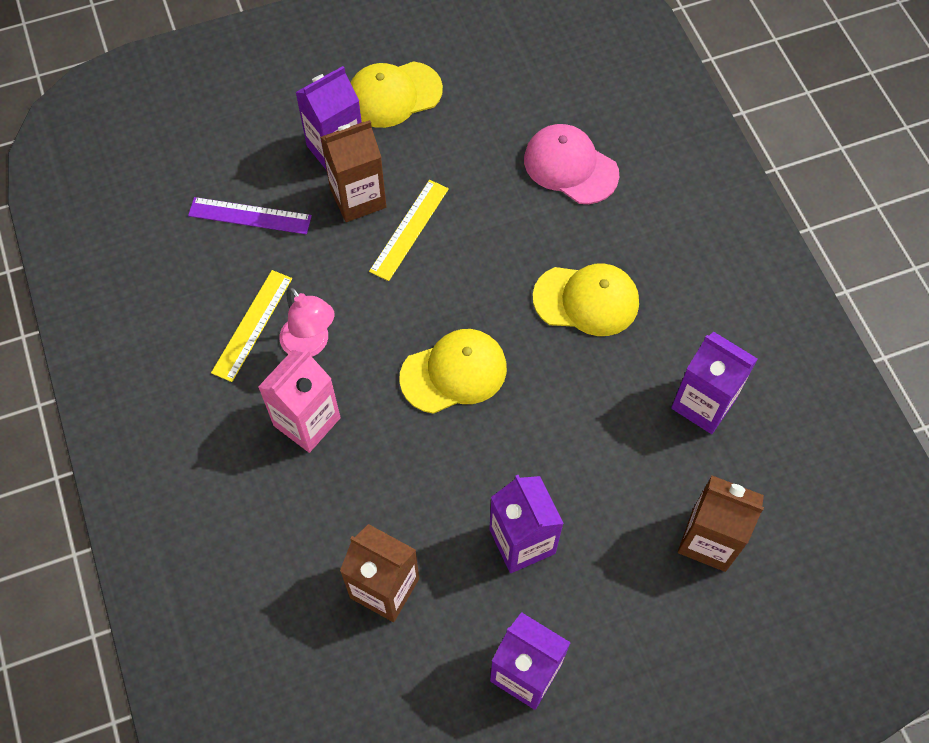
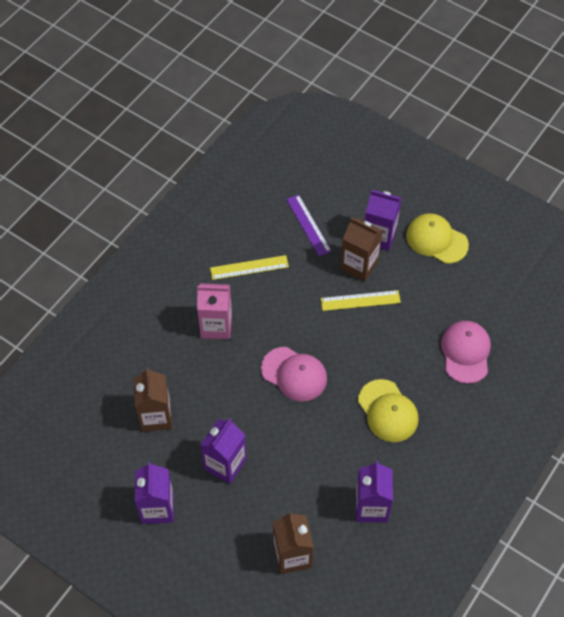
camera: 55 degrees right, 5 degrees down
pink lamp [279,287,334,357] -> none
yellow cap [399,329,507,414] -> pink cap [261,347,327,401]

